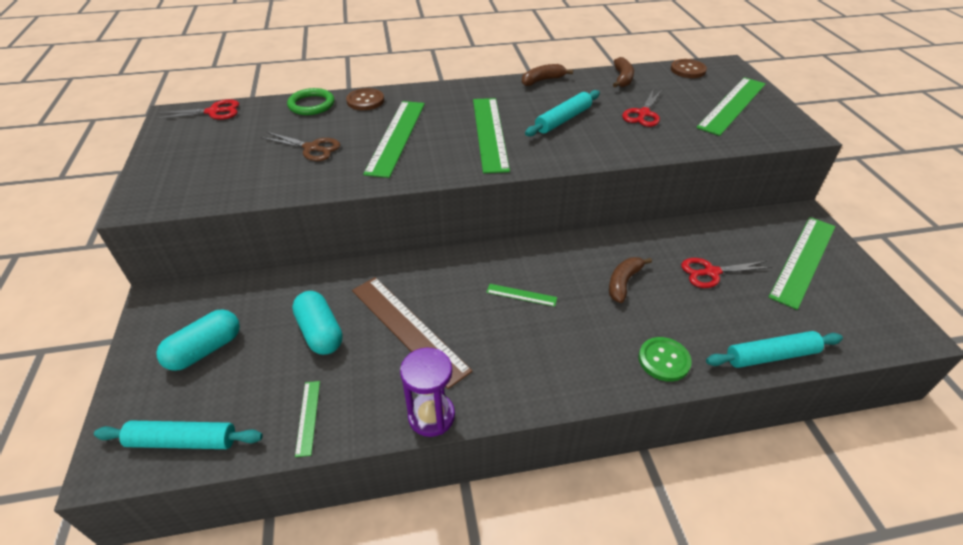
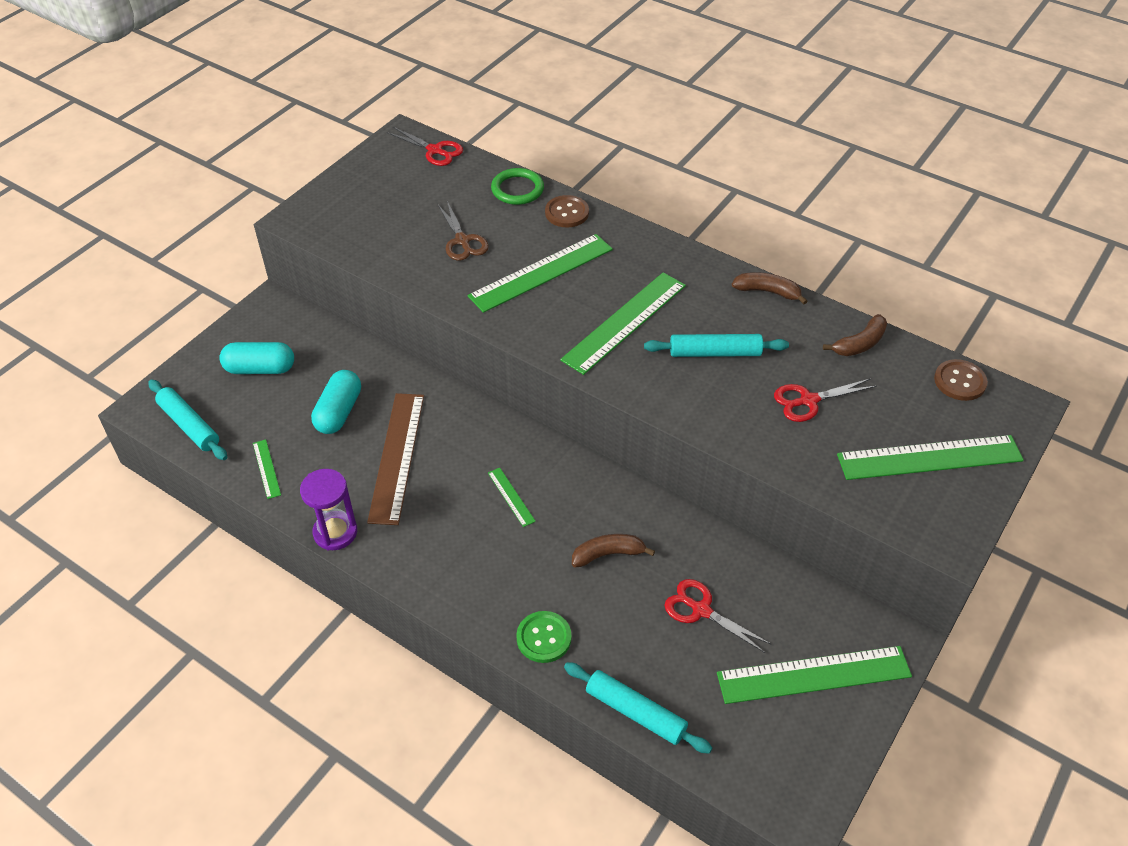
camera: 45 degrees right, 5 degrees up
green ruler [295,381,320,457] -> green ruler turned 60 degrees counterclockwise [253,439,281,499]

